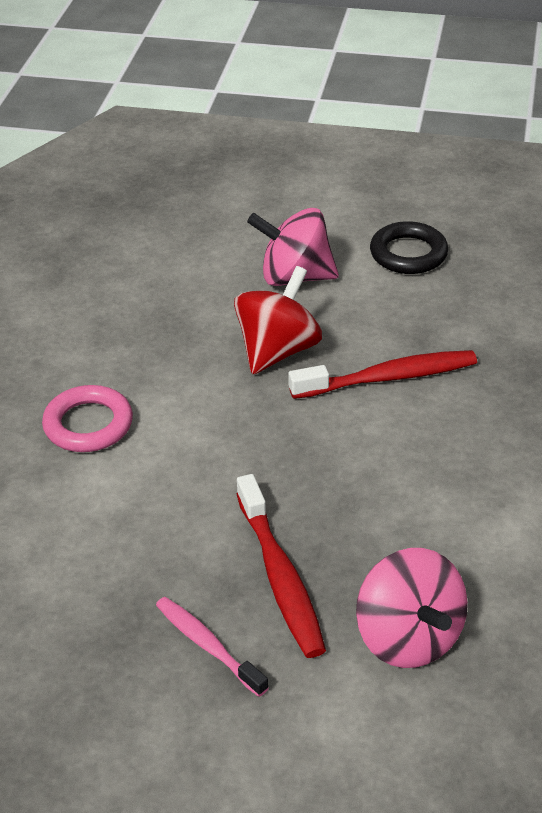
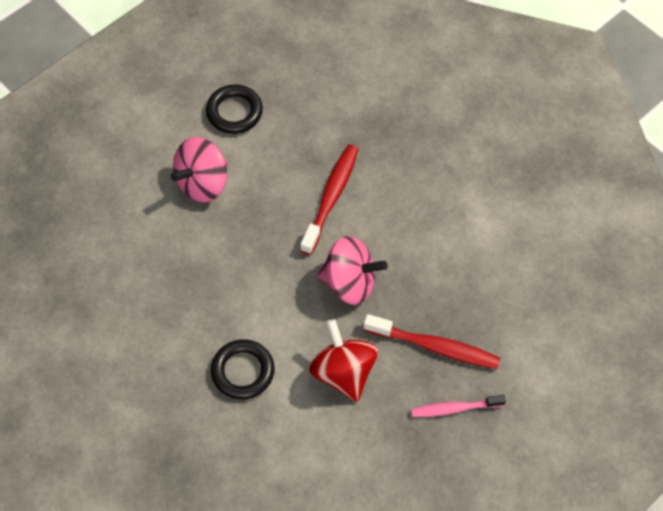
camera: 55 degrees left, 20 degrees up
pink ring [42,385,133,452] -> black ring [211,339,274,400]
red spinning top [234,266,322,374] -> red spinning top moved to [309,319,378,402]
pink spinning top [356,548,468,668] -> pink spinning top moved to [317,236,388,305]

